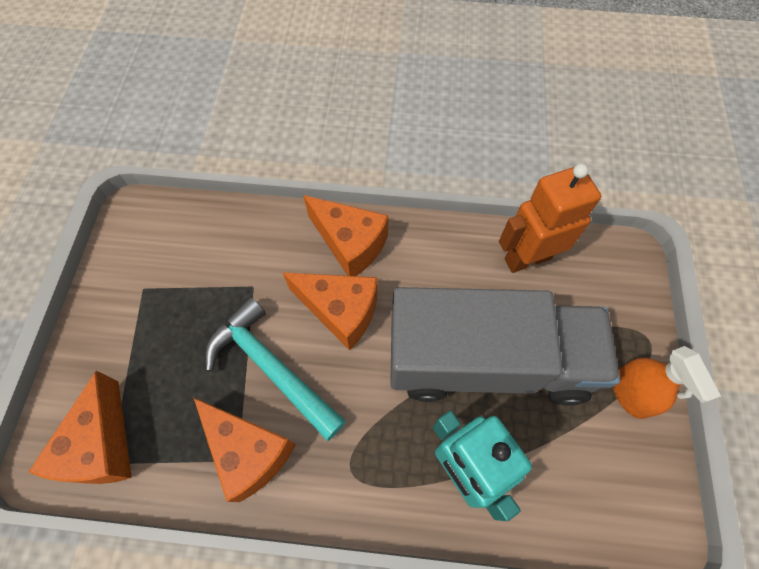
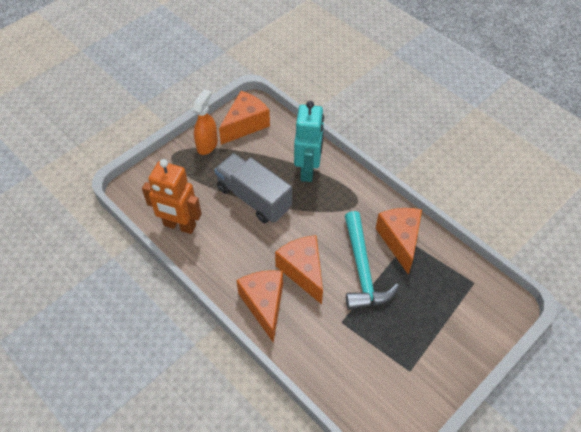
camera: 140 degrees left, 10 degrees down
orange cheese [29,371,132,484] -> orange cheese moved to [219,91,270,145]
grey truck [390,287,620,406] -> grey truck [214,153,292,223], size x0.65

